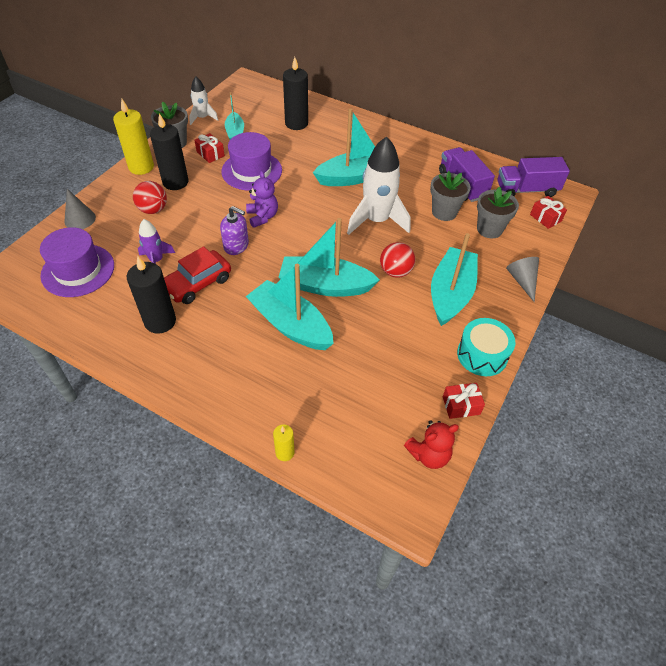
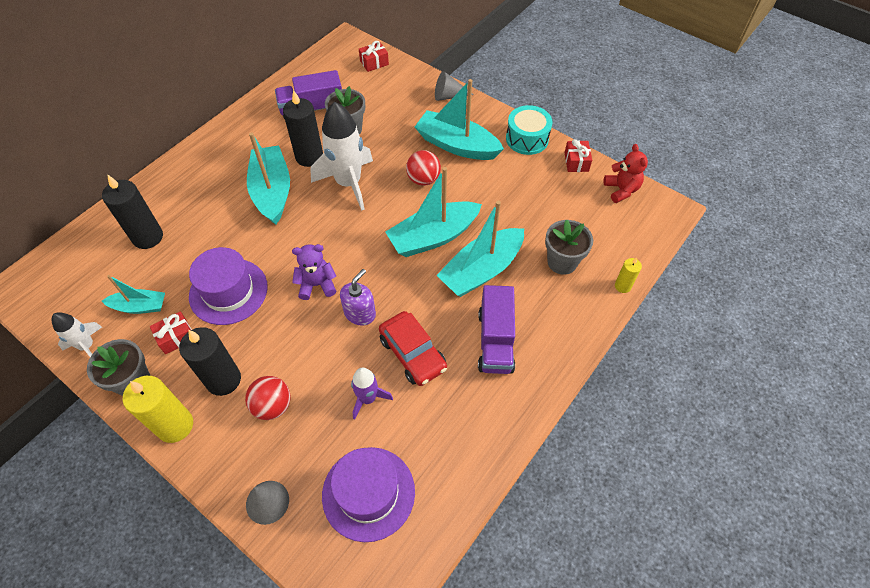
camera: 80 degrees left, 5 degrees up
black candle [127,256,176,333] -> black candle moved to [283,90,323,167]
turquoise boat [278,218,380,297] -> turquoise boat turned 45 degrees clockwise [385,167,482,257]
grey flower pot [477,187,519,238] -> grey flower pot moved to [545,219,593,275]
purple truck [497,157,570,197] -> purple truck moved to [478,285,515,374]

